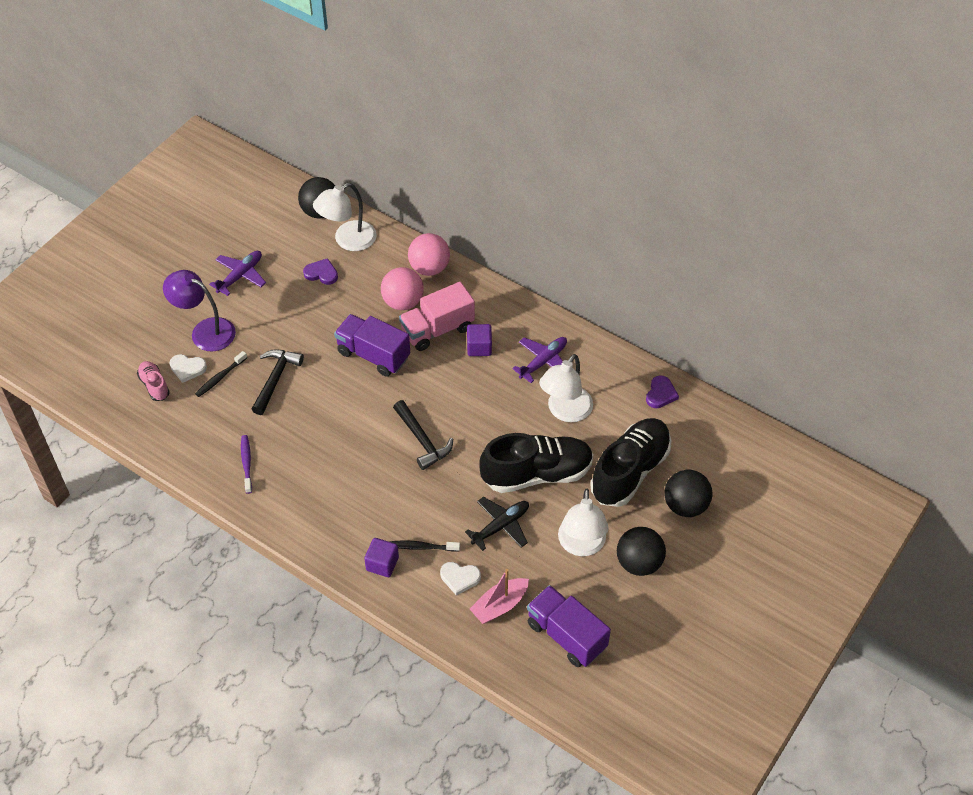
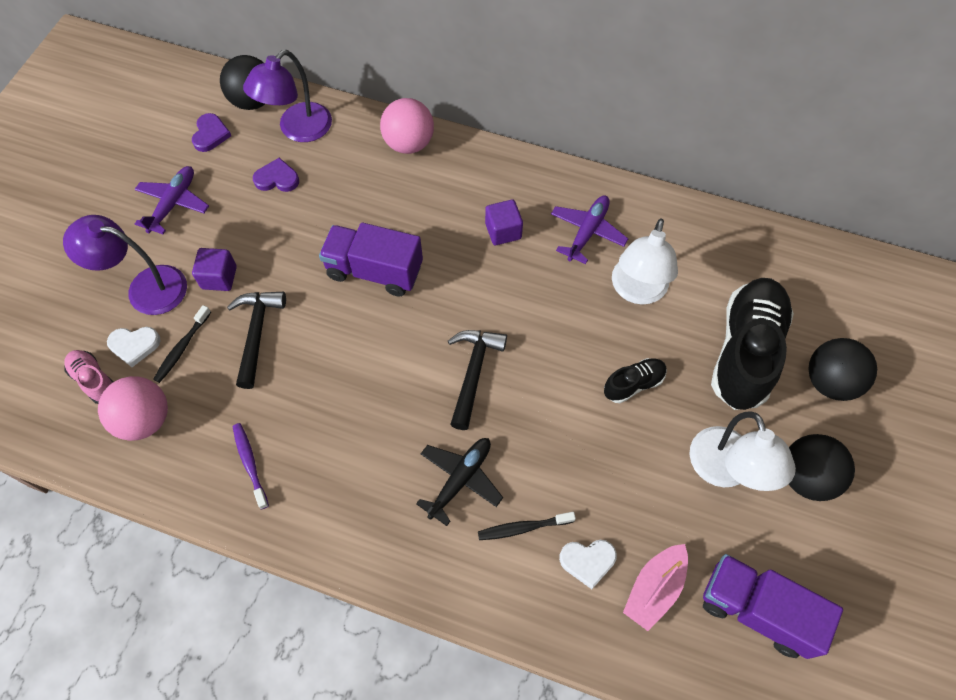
camera: 15 degrees left, 10 degrees up
white lamp [313,183,377,251] -> purple lamp [243,50,332,142]
purple cube [364,538,399,577] -> purple cube moved to [192,248,237,291]
pink ball [381,267,424,310] -> pink ball moved to [98,376,168,441]
black hammer [393,400,453,470] -> black hammer turned 120 degrees counterclockwise [448,330,507,430]
pink truck [399,282,475,351] -> none
black plane [465,497,529,551] -> black plane moved to [416,438,503,526]
black shoe [480,433,593,493] -> black shoe [604,358,667,403], size x0.47
purple heart [646,375,679,408] -> purple heart moved to [192,113,231,152]

